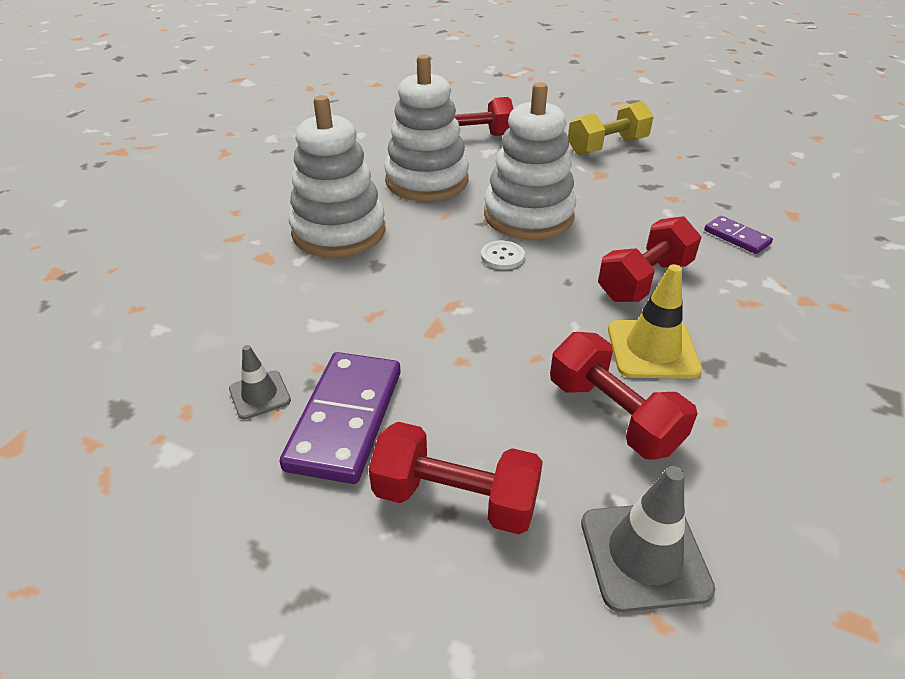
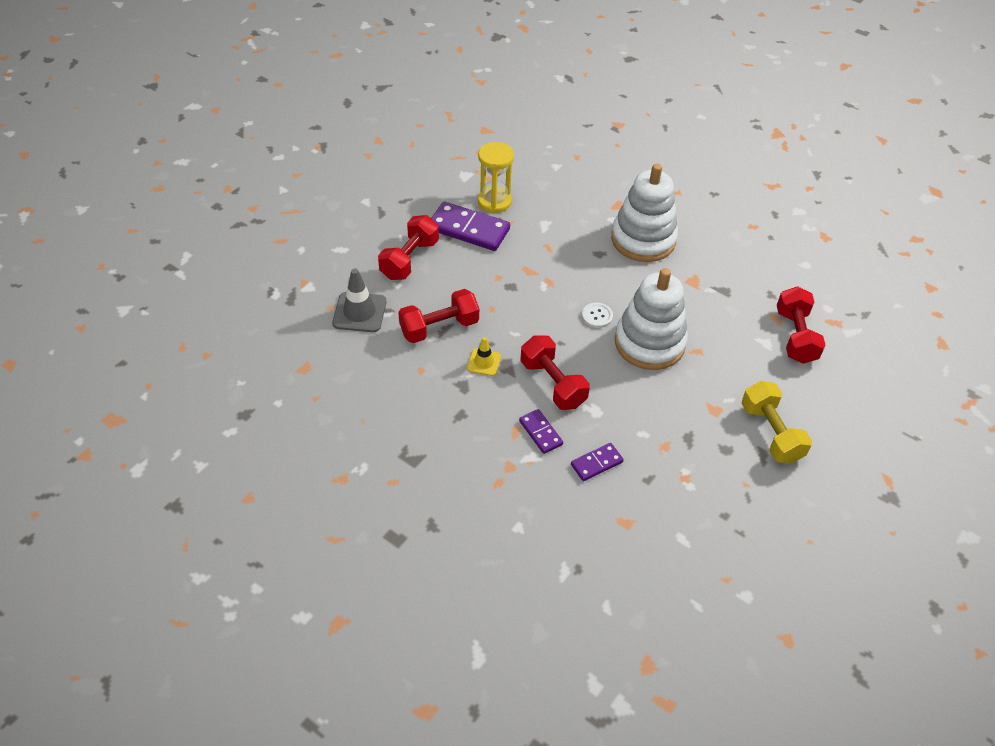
camera: 100 degrees right, 10 degrees up
grey traffic cone [229,345,291,420] -> yellow hourglass [478,142,514,213]
white stacking toy [384,54,469,201] -> none
yellow traffic cone [608,264,702,379] -> yellow traffic cone [467,337,501,376], size x0.60
none -> purple domino [519,409,563,454]

